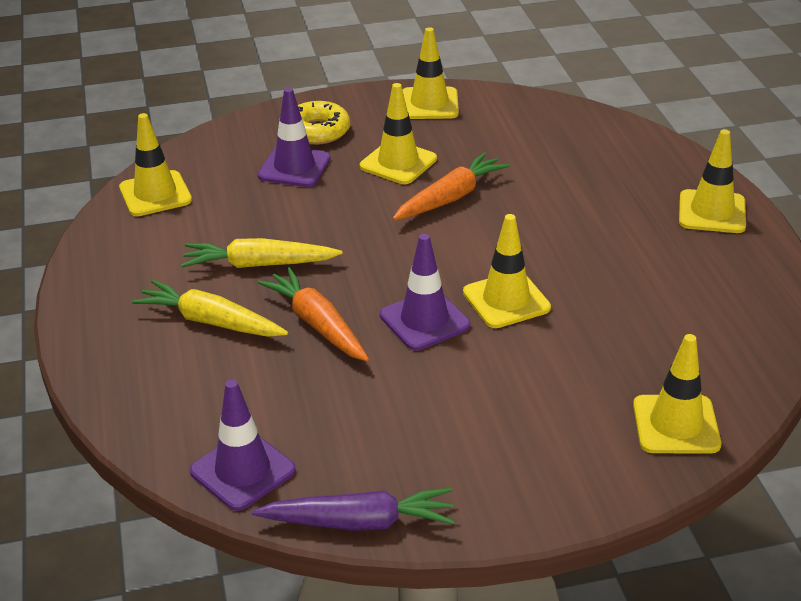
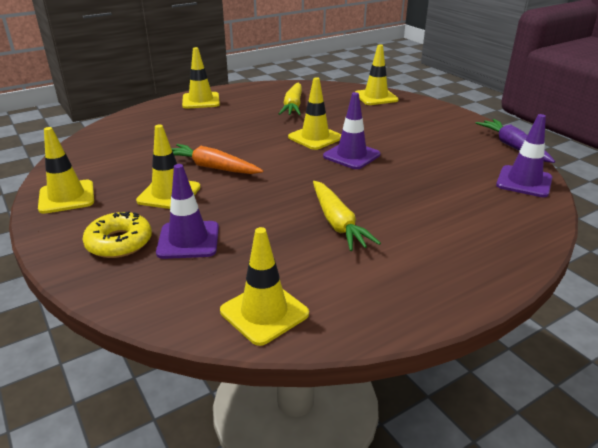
camera: 110 degrees left, 5 degrees down
yellow carrot [132,280,288,337] -> yellow carrot moved to [279,83,302,115]
orange carrot [257,267,369,361] -> none

